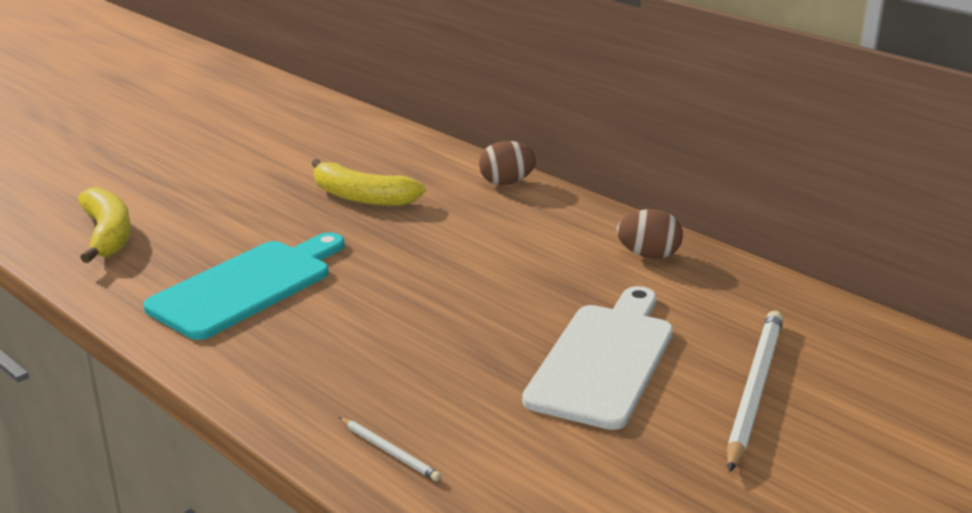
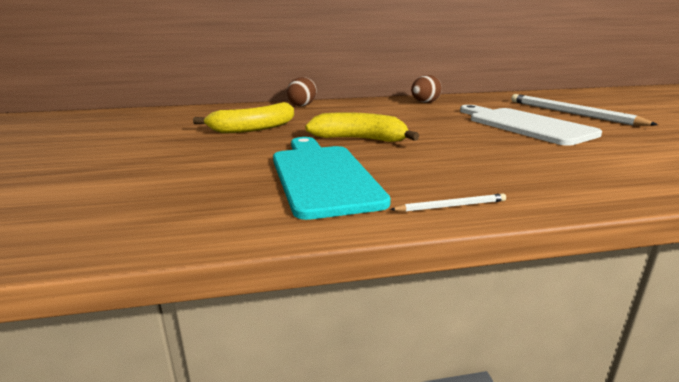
camera: 55 degrees left, 5 degrees down
yellow banana [78,187,131,263] -> yellow banana moved to [305,112,419,142]
white pencil [339,417,441,481] -> white pencil moved to [390,194,506,212]

